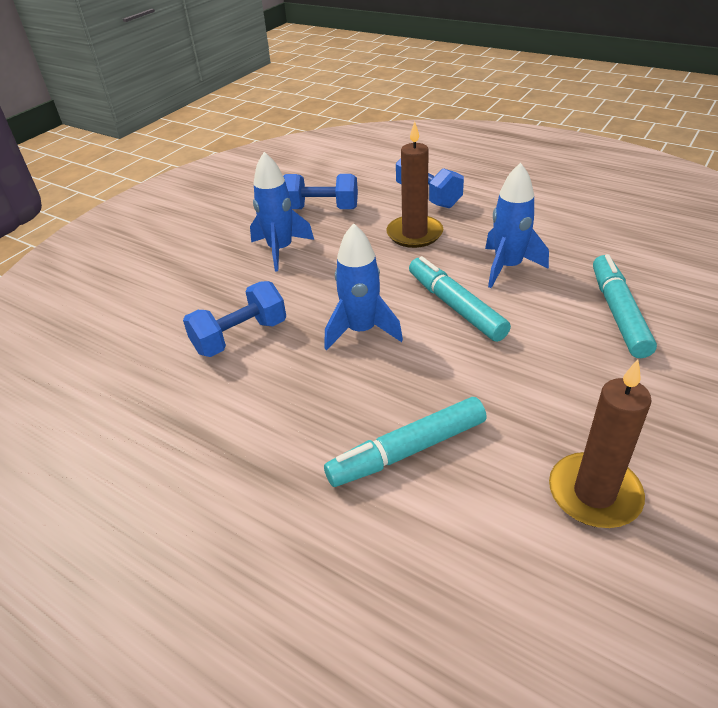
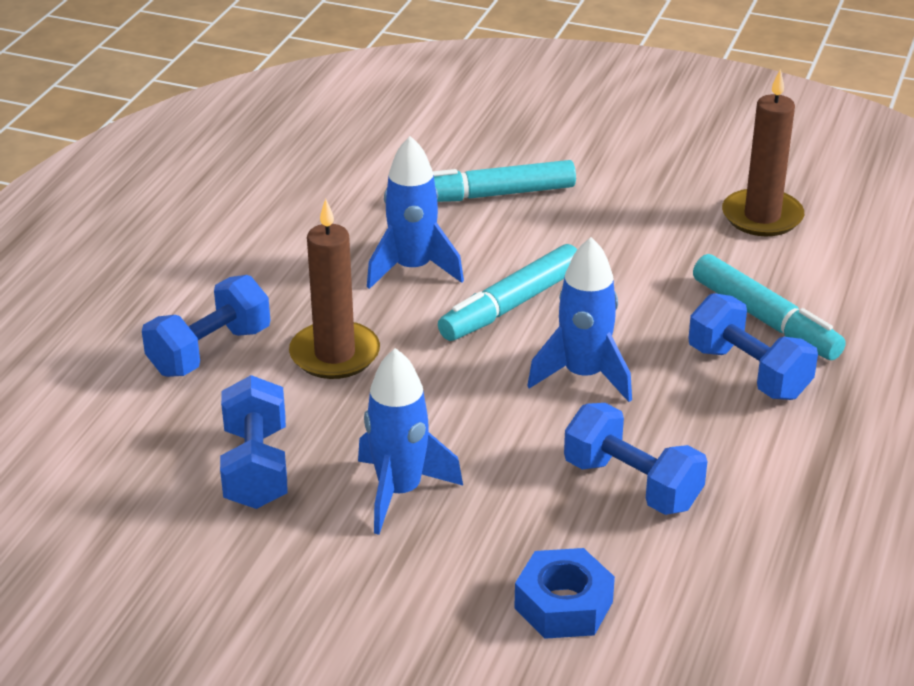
camera: 105 degrees left, 5 degrees down
none -> blue nut [514,548,615,639]
none -> blue dumbbell [688,293,818,400]

